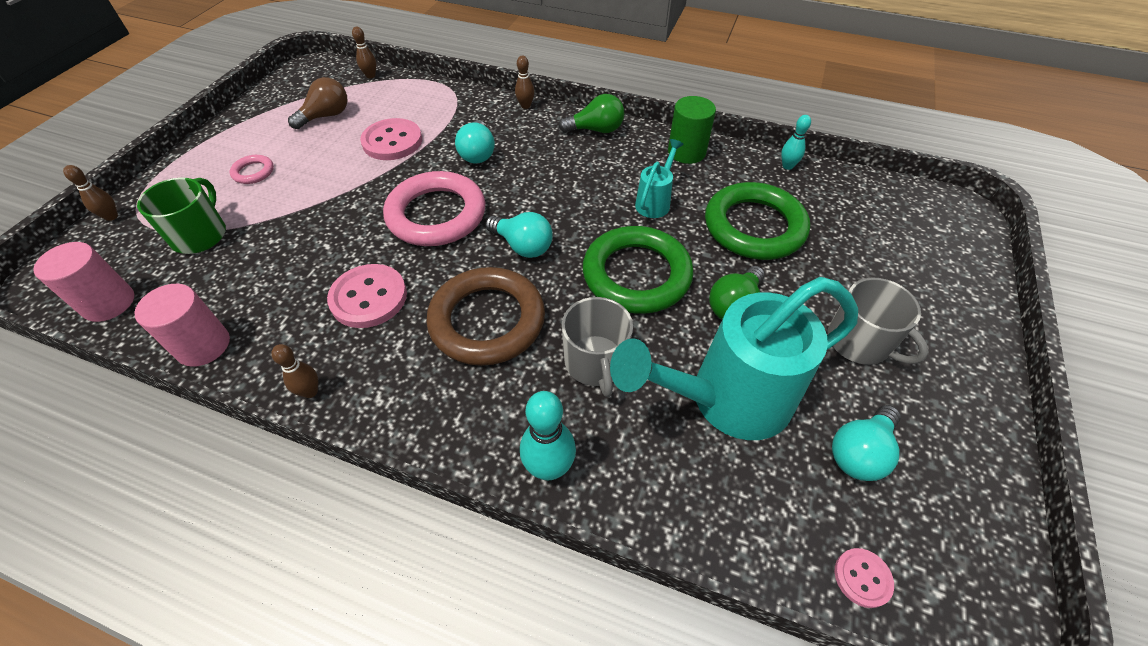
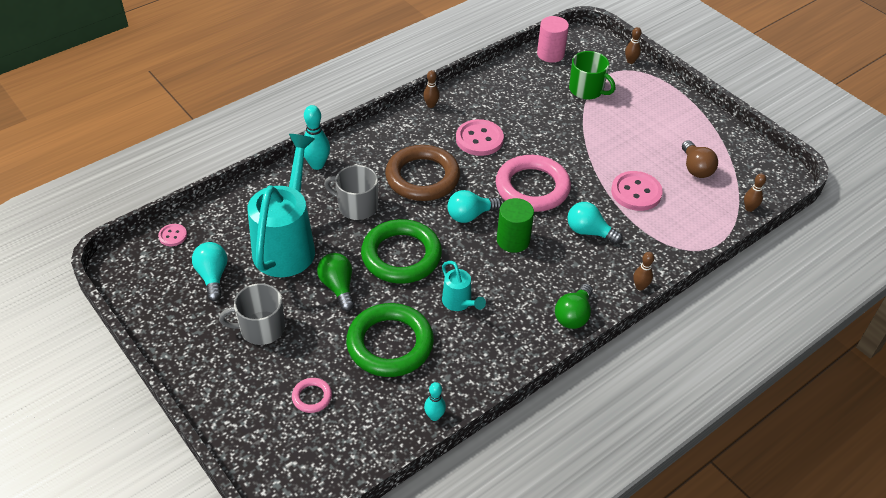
camera: 120 degrees right, 5 degrees down
pink cylinder [134,284,230,367] -> none
pink ring [230,155,274,184] -> pink ring moved to [292,378,332,413]
green cylinder [668,96,716,164] -> green cylinder moved to [497,198,534,253]

